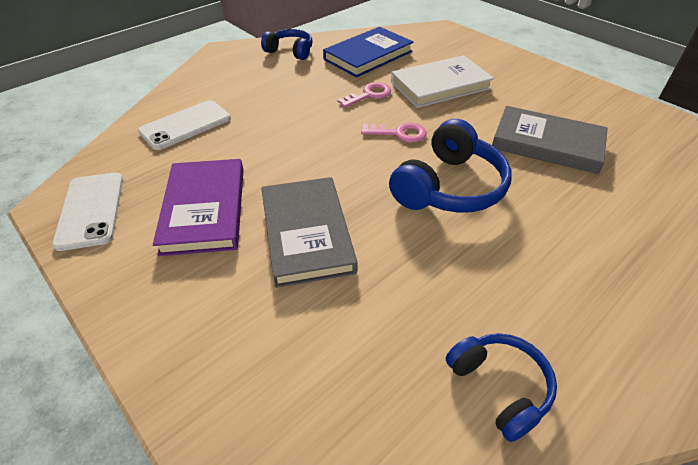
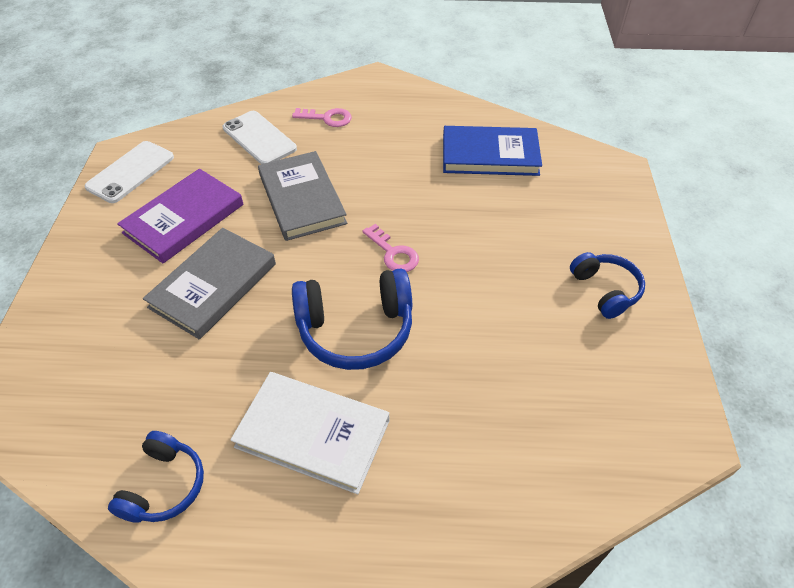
camera: 45 degrees right, 5 degrees up
white phone [138,100,231,150] -> white phone turned 45 degrees clockwise [223,111,297,164]
blue headphones [261,29,313,60] -> blue headphones moved to [570,252,645,319]
pink key [337,82,391,108] -> pink key moved to [292,108,352,127]
white book [391,55,494,108] -> white book moved to [231,372,390,494]
grey book [492,106,607,174] -> grey book moved to [258,151,347,241]

